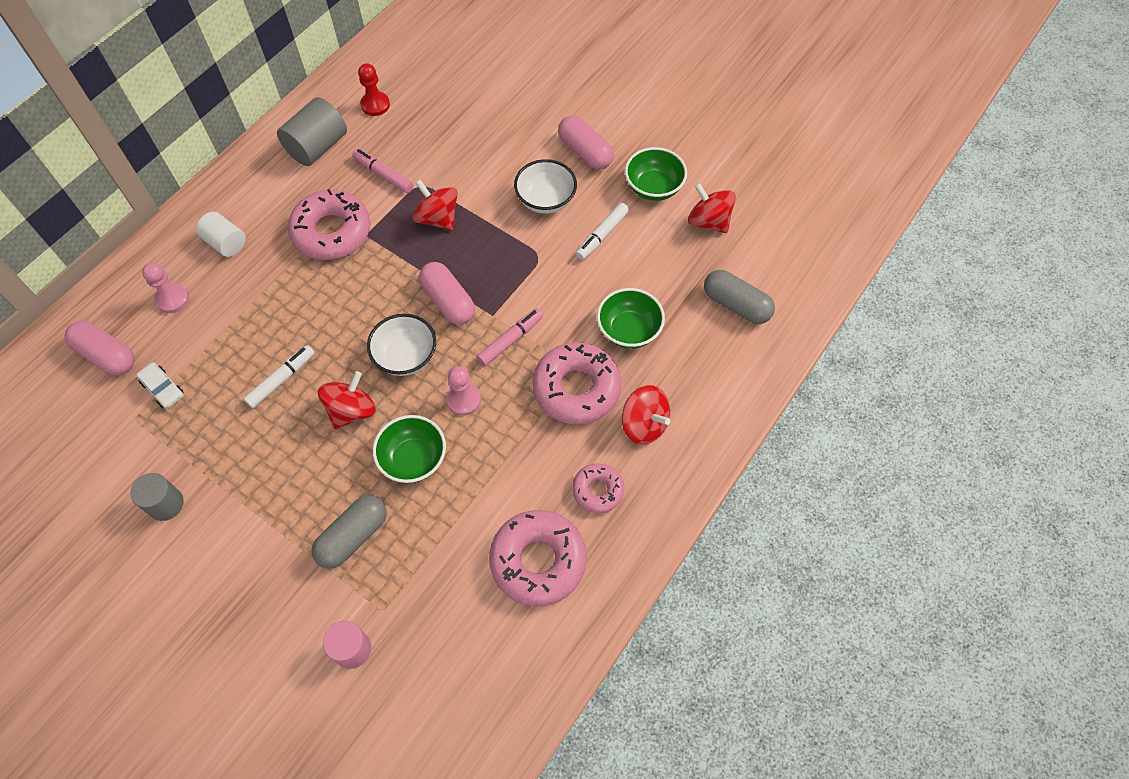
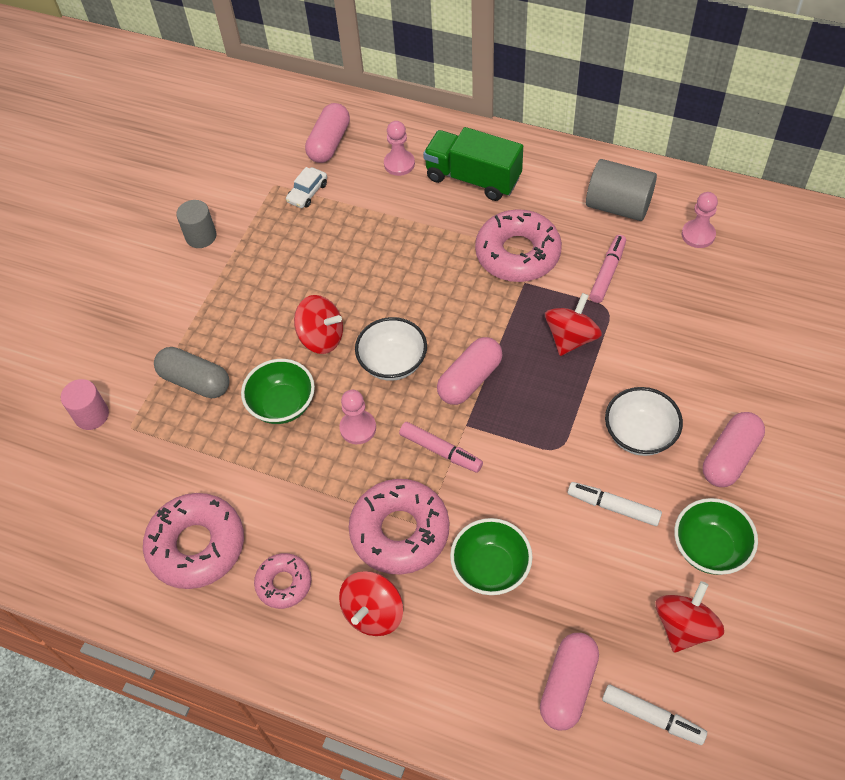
camera: 80 degrees right, 5 degrees down
white cylinder [196,212,246,257] -> green truck [423,127,523,201]
white marker [243,345,314,409] -> white marker moved to [602,684,707,745]
red pawn [358,63,390,116] -> pink pawn [682,192,718,248]
grey capsule [704,270,775,324] -> pink capsule [540,633,599,731]

